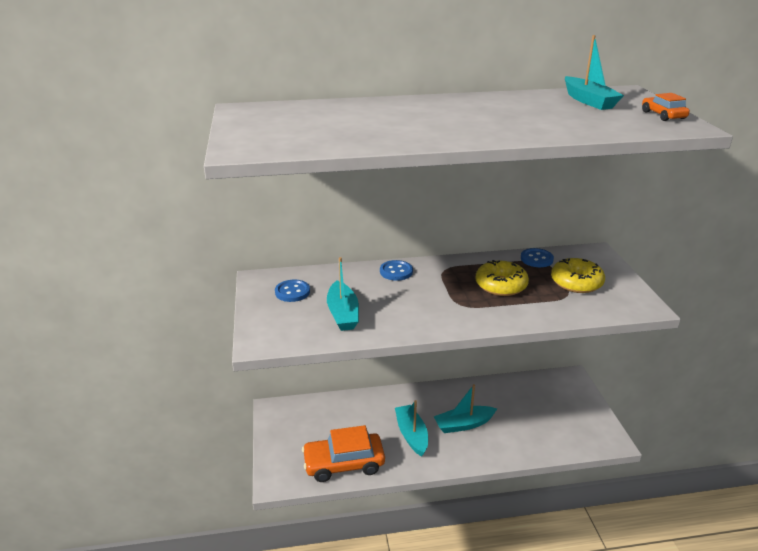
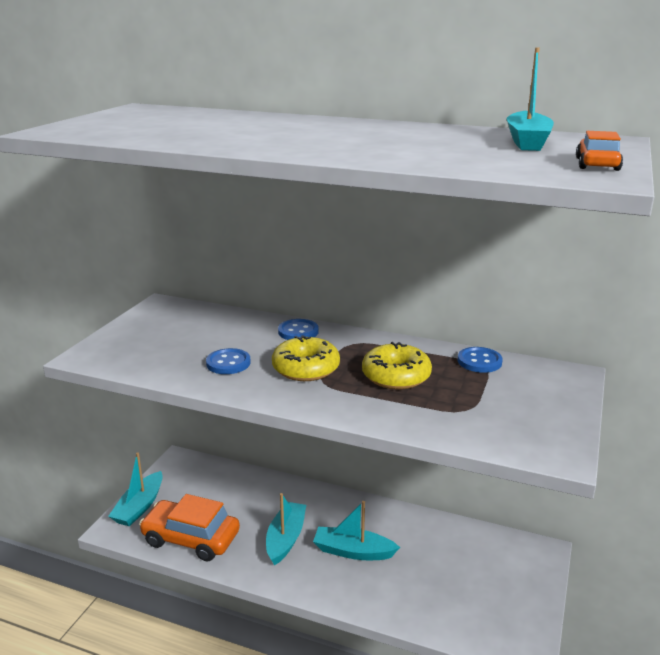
camera: 30 degrees right, 5 degrees down
blue button [275,280,310,302] -> blue button moved to [206,348,251,374]
turquoise boat [327,257,359,331] -> turquoise boat moved to [108,452,163,526]
yellow donut [551,258,605,293] -> yellow donut moved to [272,335,340,381]

